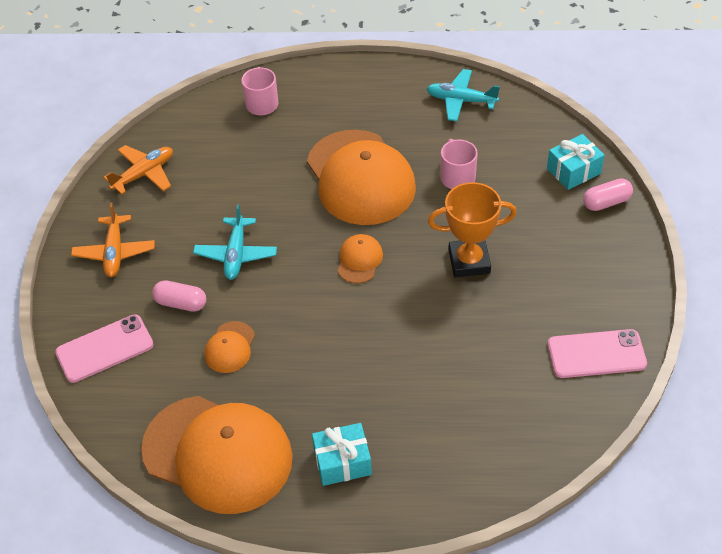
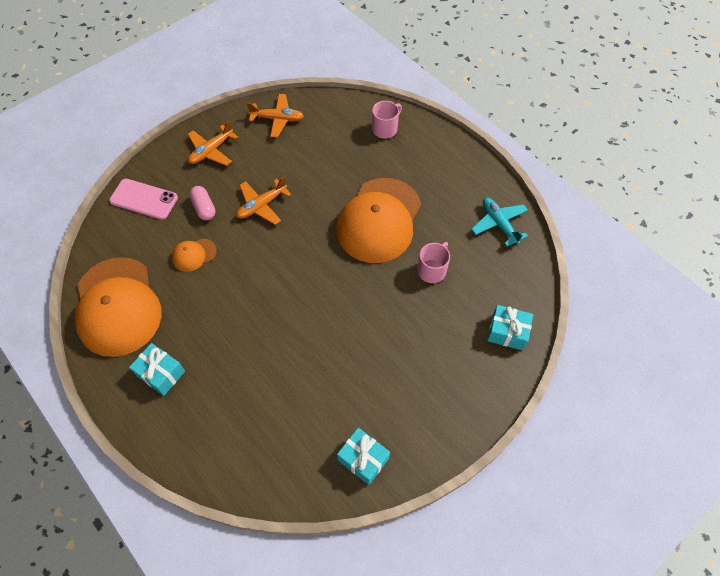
camera: 45 degrees right, 10 degrees up
turquoise plane [193,204,277,280] -> orange plane [236,177,291,225]
orange cap [337,234,383,284] -> none
orange trophy [428,182,517,278] -> none
pink phone [548,329,647,378] -> turquoise gift [337,428,390,485]
pink capsule [583,179,633,211] -> none

